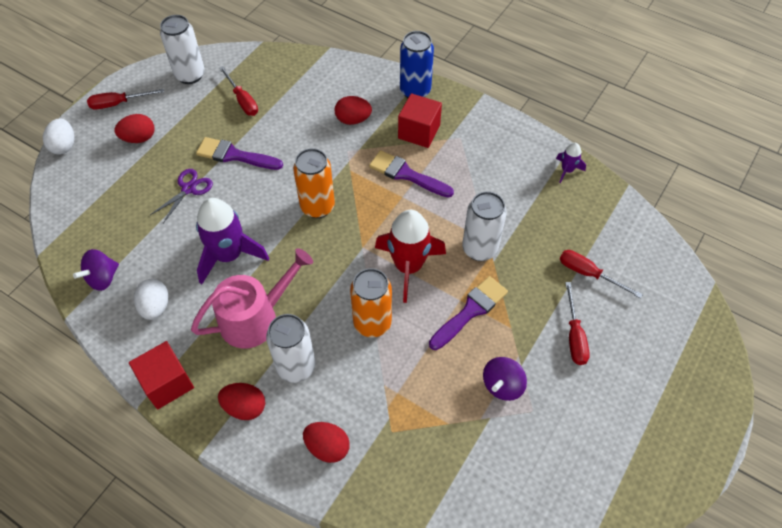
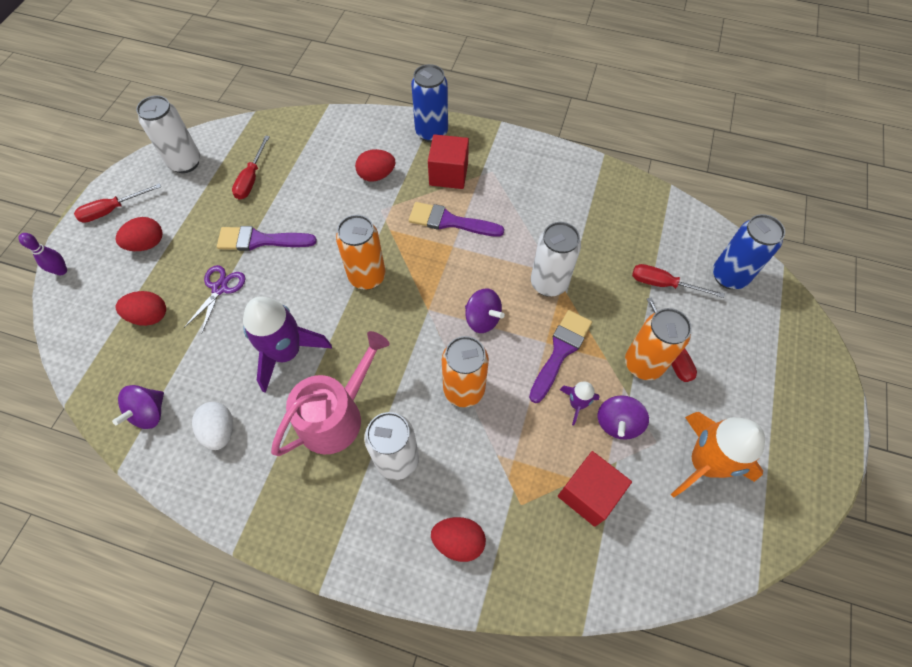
camera: 15 degrees left, 5 degrees up
white egg [43,118,74,155] -> purple bowling pin [19,233,67,276]
red cube [129,341,194,409] -> red cube moved to [558,451,632,527]
red egg [218,383,265,420] -> red egg moved to [115,291,166,326]
red screwdriver [219,66,258,116] -> red screwdriver turned 60 degrees clockwise [232,136,270,200]
red rocket [375,210,446,303] -> purple spinning top [465,288,505,333]
purple rocket [556,143,586,183] -> purple rocket moved to [560,382,600,425]
none -> orange can [625,308,692,380]
none -> orange rocket [671,412,765,497]
none -> blue can [713,214,785,289]

